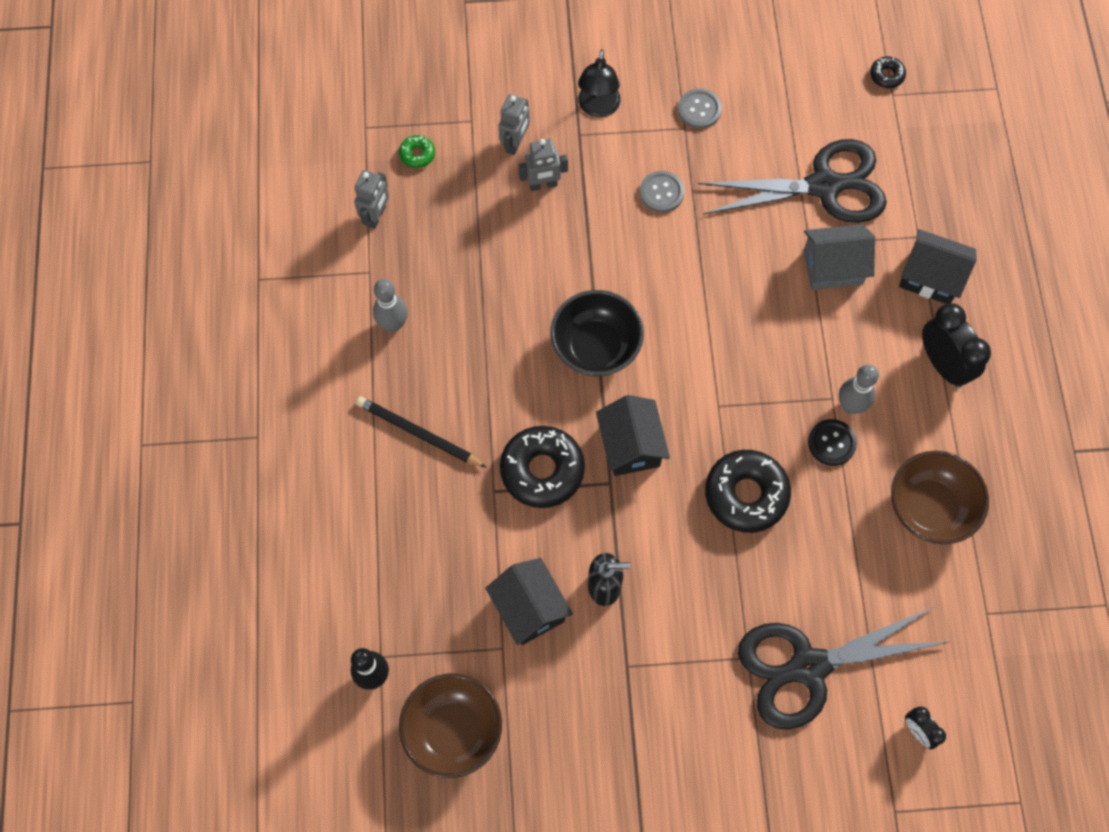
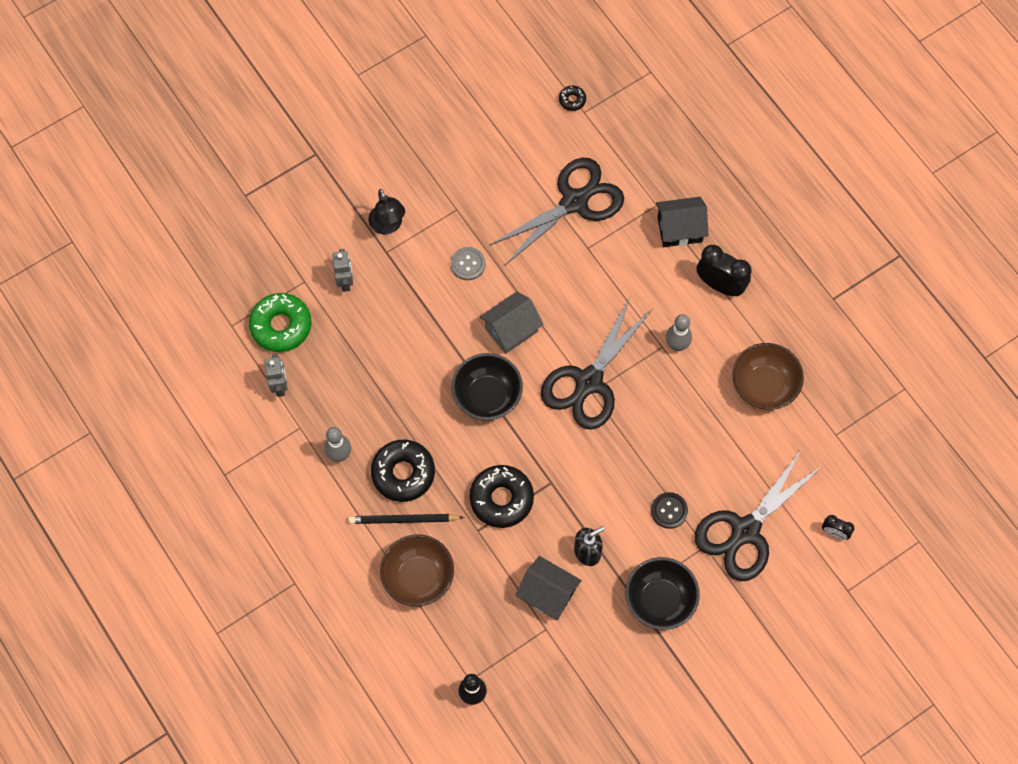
camera: 30 degrees left, 0 degrees up
green donut [399,135,435,168] -> green donut [249,293,312,352], size x2.15
brown bowl [399,673,502,778] -> brown bowl moved to [380,534,454,607]
grey robot [519,139,568,191] -> none
black house [596,395,670,476] -> none
grey button [678,88,722,129] -> none
black donut [705,450,791,533] -> black donut moved to [371,440,435,502]
grey house [803,224,875,290] -> grey house moved to [480,291,544,354]
black button [808,419,857,466] -> black button moved to [651,492,688,529]
none -> black scissors [541,297,652,430]
none -> black bowl [625,557,700,630]

